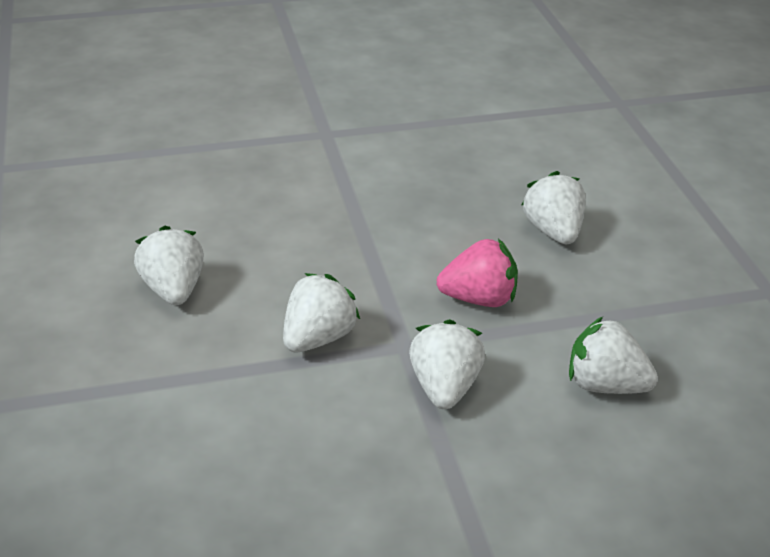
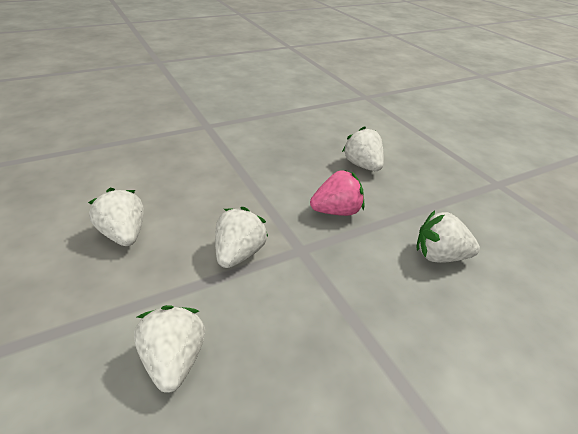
camera: 15 degrees left, 0 degrees up
white strawberry [409,319,485,409] -> white strawberry moved to [134,305,205,393]

